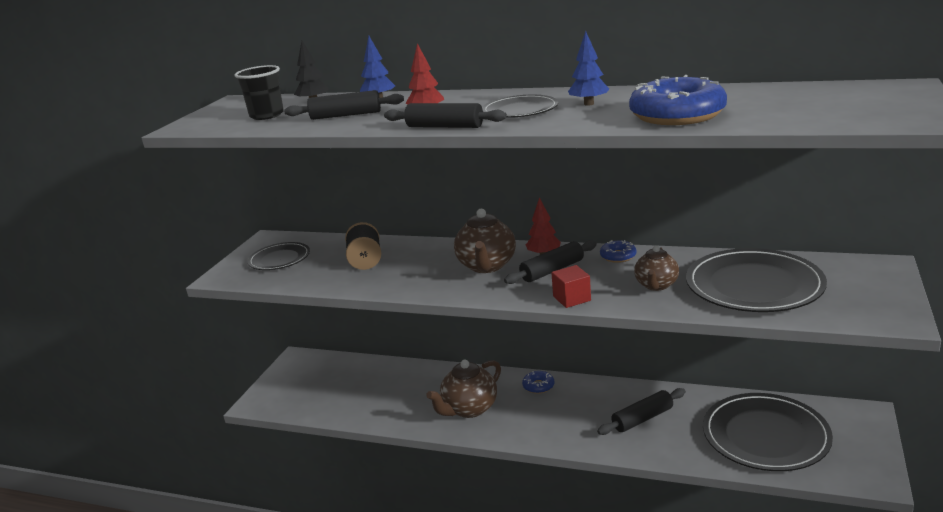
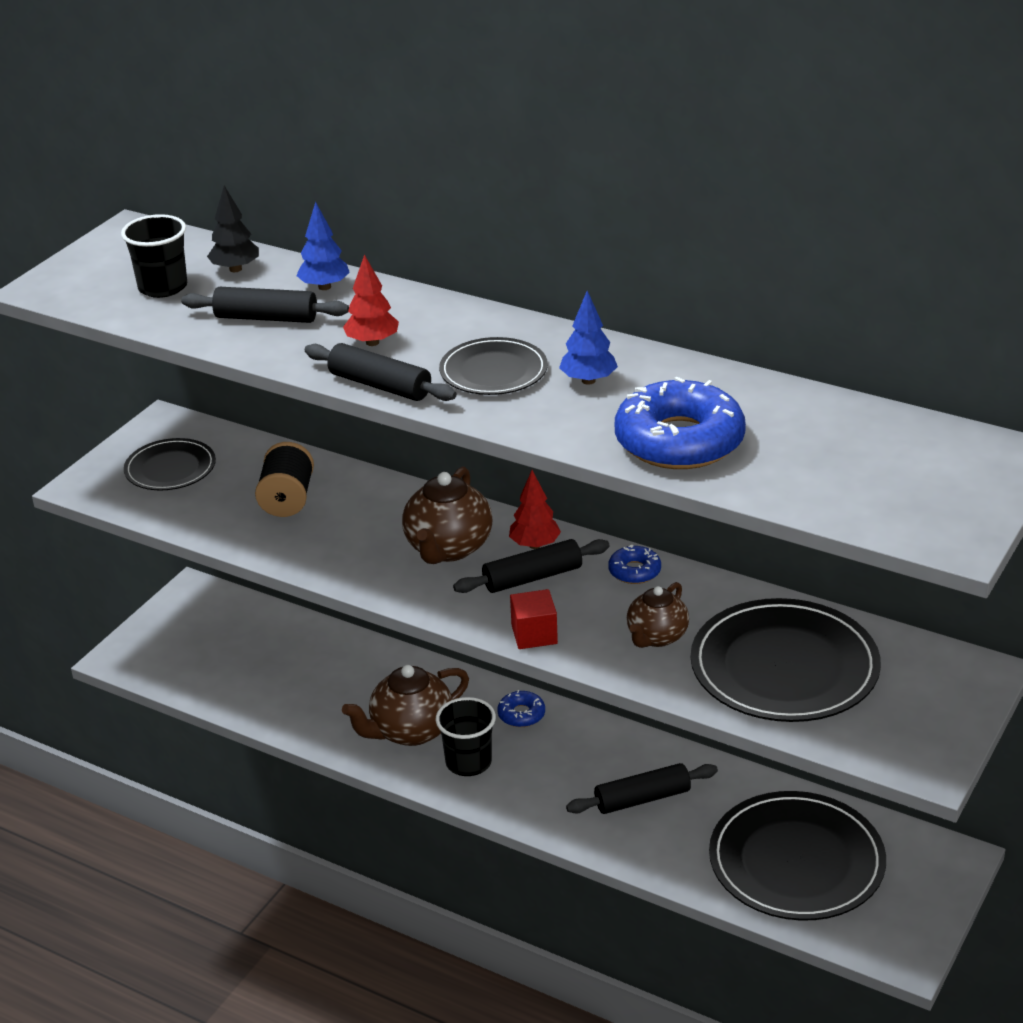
camera: 10 degrees right, 10 degrees up
none -> black cup [436,697,496,776]

